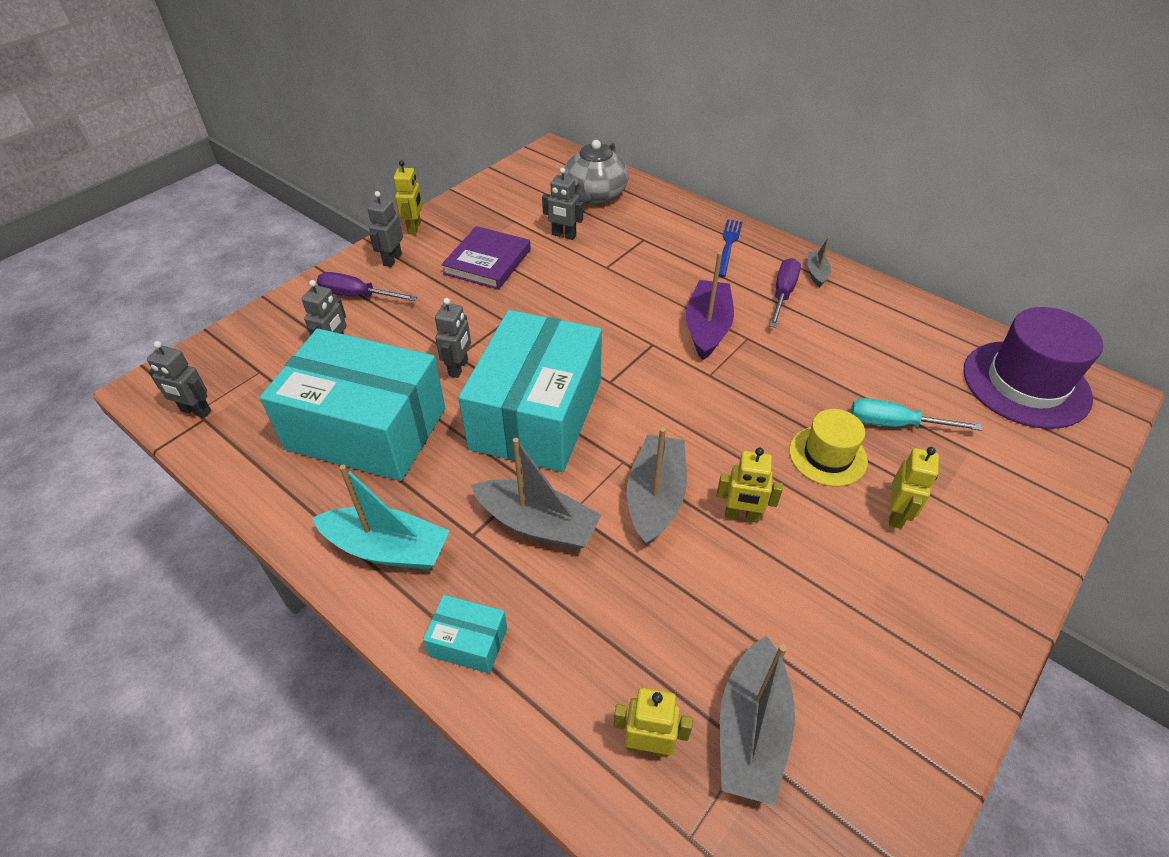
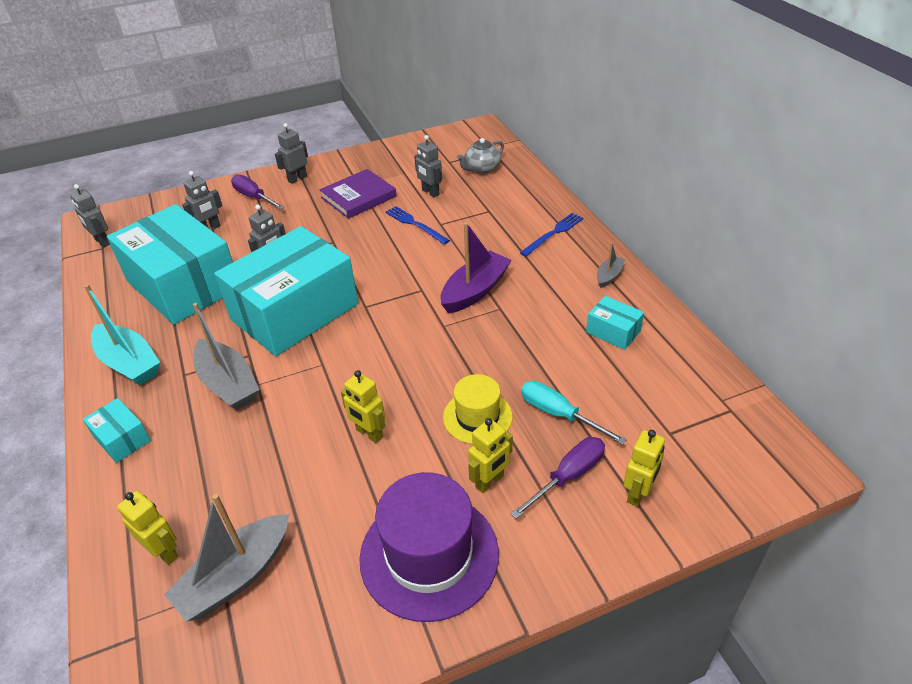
camera: 30 degrees right, 5 degrees down
yellow robot [393,160,423,234] -> yellow robot moved to [623,430,665,507]
grey teapot [564,140,629,204] -> grey teapot [457,138,504,174], size x0.66
grey boat [627,427,687,546] -> none
purple screwdriver [769,258,801,328] -> purple screwdriver moved to [510,437,605,519]
purple hat [963,307,1103,429] -> purple hat moved to [359,472,499,622]
none -> blue fork [385,206,450,244]
none -> turquoise box [586,296,644,350]

